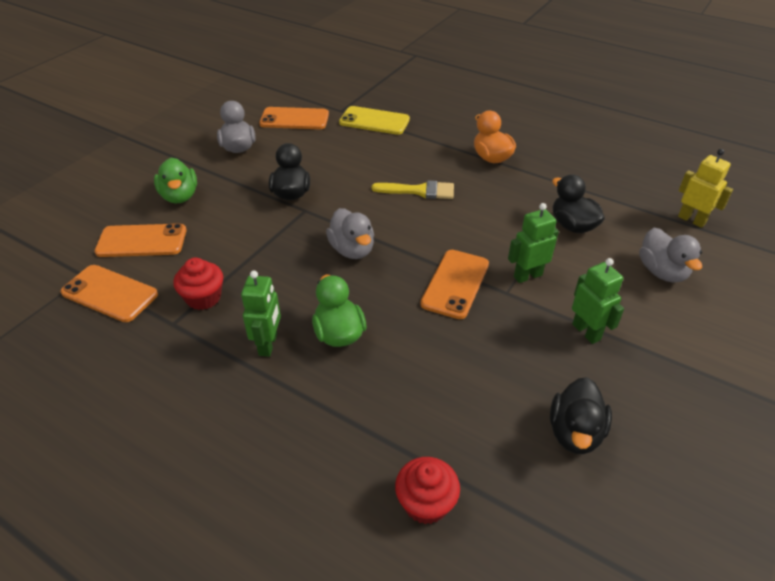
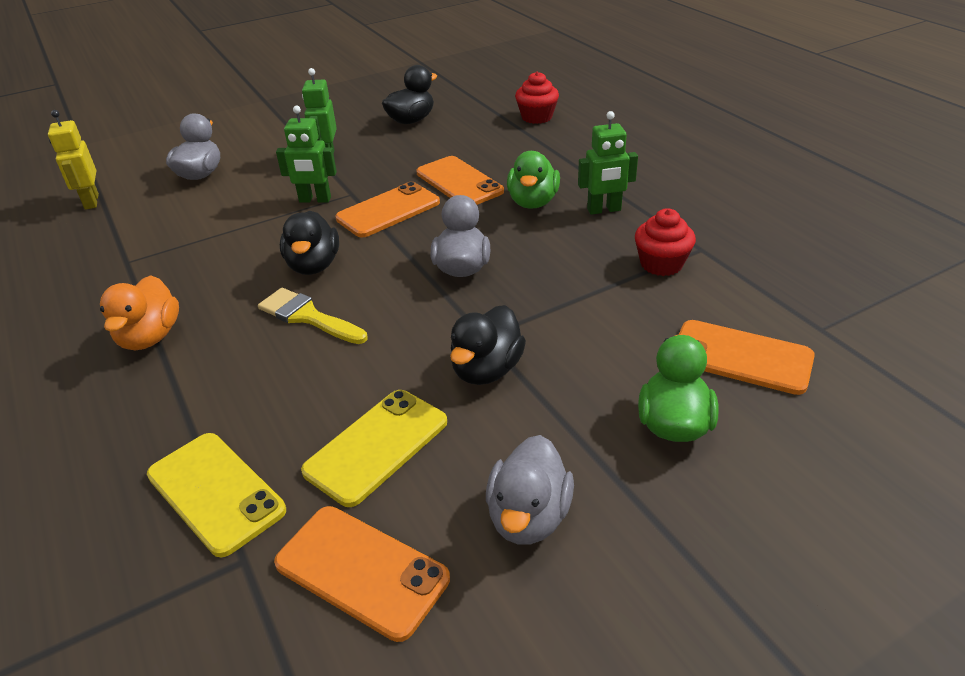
camera: 150 degrees left, 5 degrees down
orange phone [60,265,158,322] -> orange phone moved to [417,156,504,205]
green robot [241,270,281,357] -> green robot turned 135 degrees counterclockwise [578,111,638,215]
black duck [552,174,605,233] -> black duck moved to [280,211,339,275]
none -> yellow phone [301,390,447,507]

